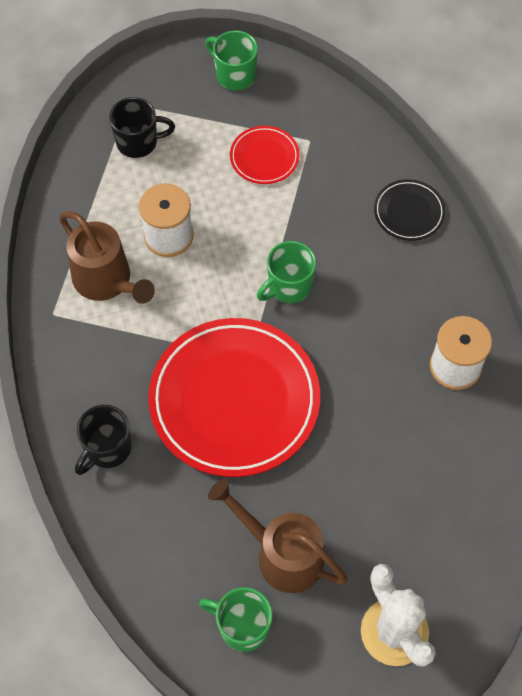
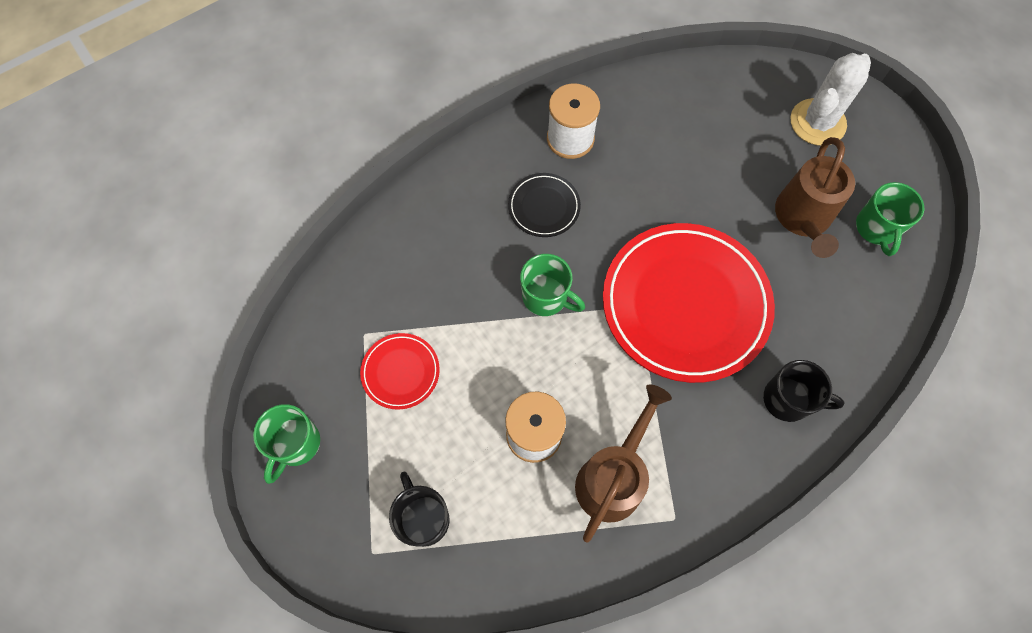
camera: 110 degrees left, 5 degrees up
black plate [374,179,446,241] -> black plate moved to [508,173,581,237]

